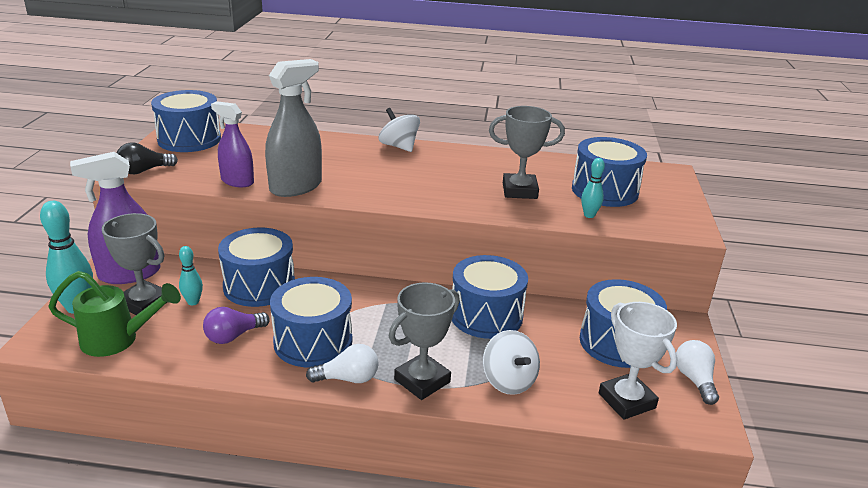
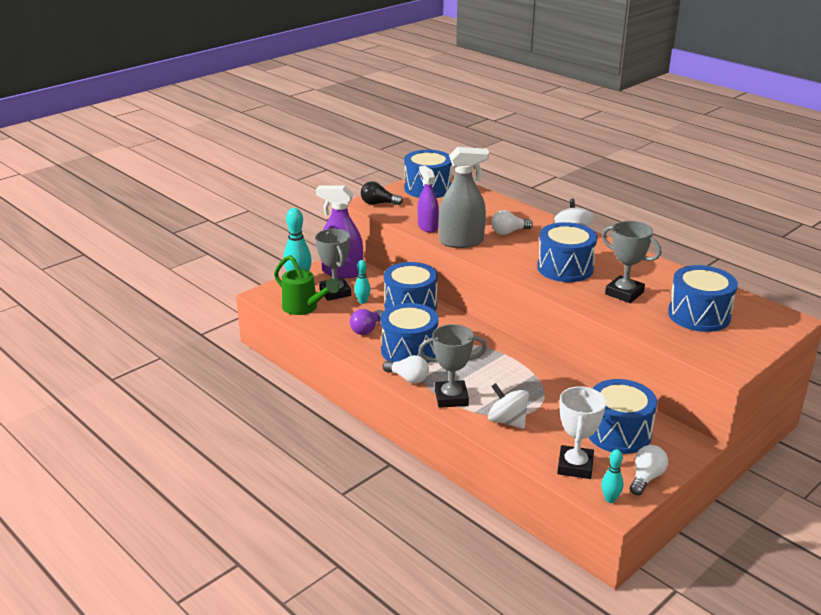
camera: 40 degrees right, 0 degrees up
purple light bulb [203,307,270,344] -> purple light bulb turned 60 degrees counterclockwise [350,309,383,335]
blue drum [452,255,528,339] -> blue drum moved to [537,222,597,282]
white spinning top [483,330,540,395] -> white spinning top turned 120 degrees clockwise [488,383,529,429]
turquoise bowling pin [581,158,605,218] -> turquoise bowling pin moved to [601,449,624,503]
none -> white light bulb [491,210,533,235]

